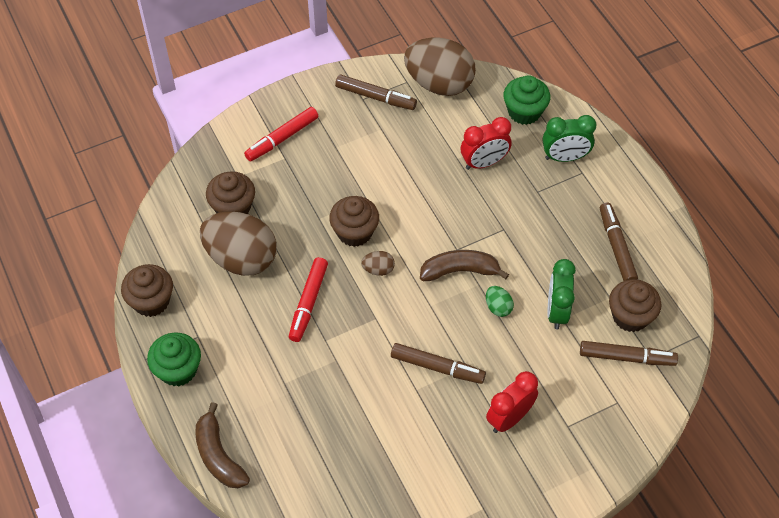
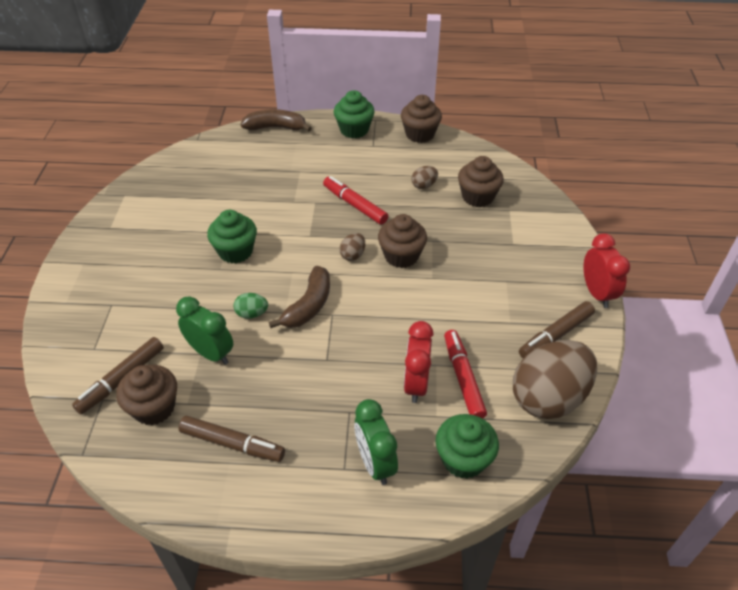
camera: 120 degrees right, 10 degrees down
brown egg [200,211,277,276] -> brown egg [411,166,438,189], size x0.41
red marker [244,107,318,162] -> red marker moved to [444,330,487,419]
brown marker [391,343,486,384] -> green cupcake [207,210,257,263]
red clock [486,371,538,433] -> red clock moved to [584,233,630,308]
green clock [543,115,596,162] -> green clock turned 45 degrees counterclockwise [354,399,398,485]

